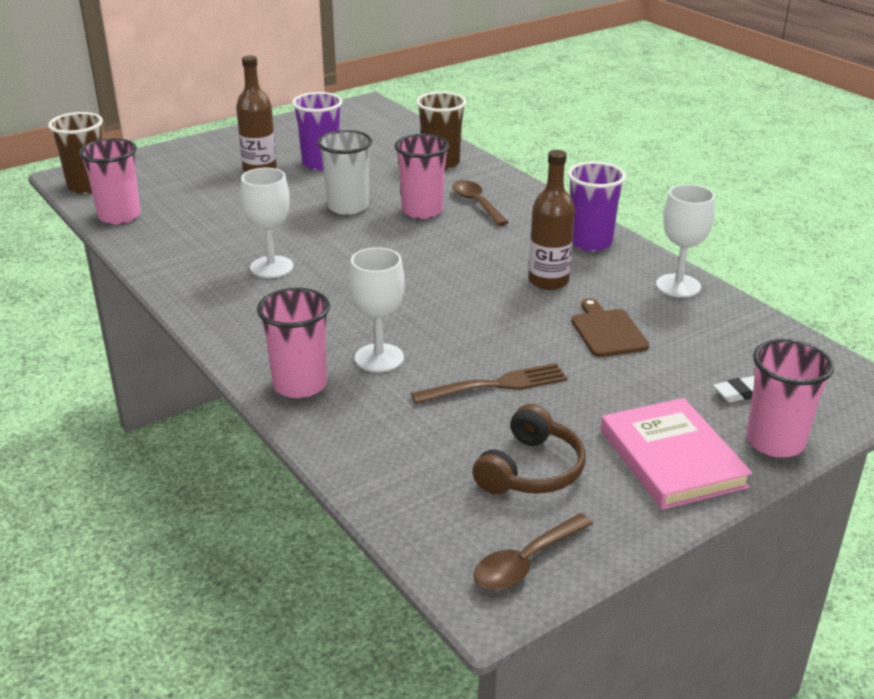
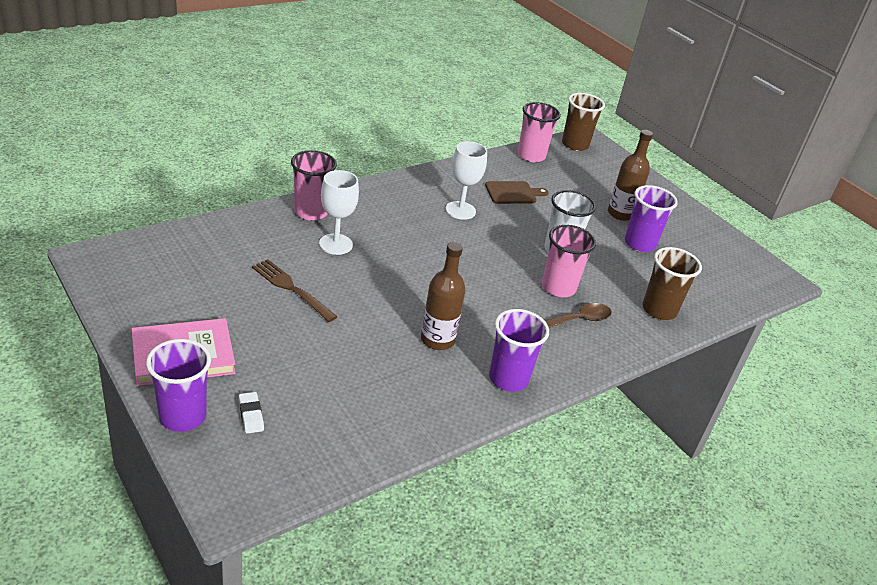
camera: 85 degrees right, 5 degrees up
brown fork [411,363,568,404] -> brown fork turned 150 degrees clockwise [252,259,338,322]
brown headphones [472,404,586,494] -> none
brown spoon [473,513,593,590] -> none
brown cutting board [571,298,649,357] -> brown cutting board moved to [485,181,549,204]
white goblet [656,184,715,298] -> none
pink cup [746,339,834,458] -> purple cup [146,339,211,432]

